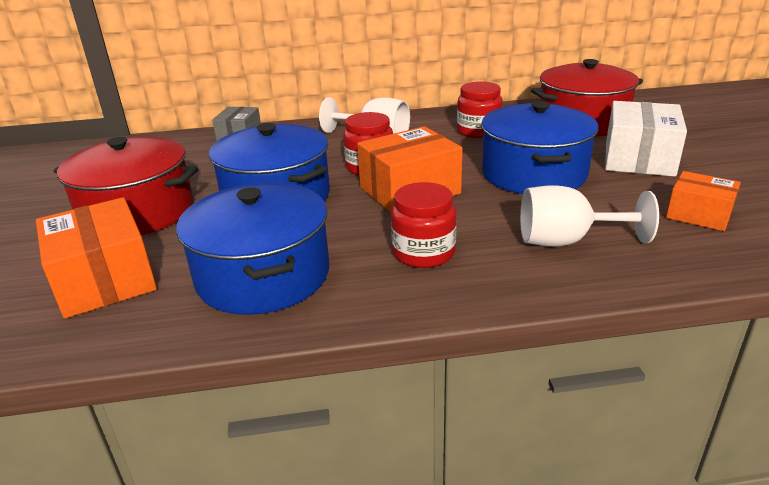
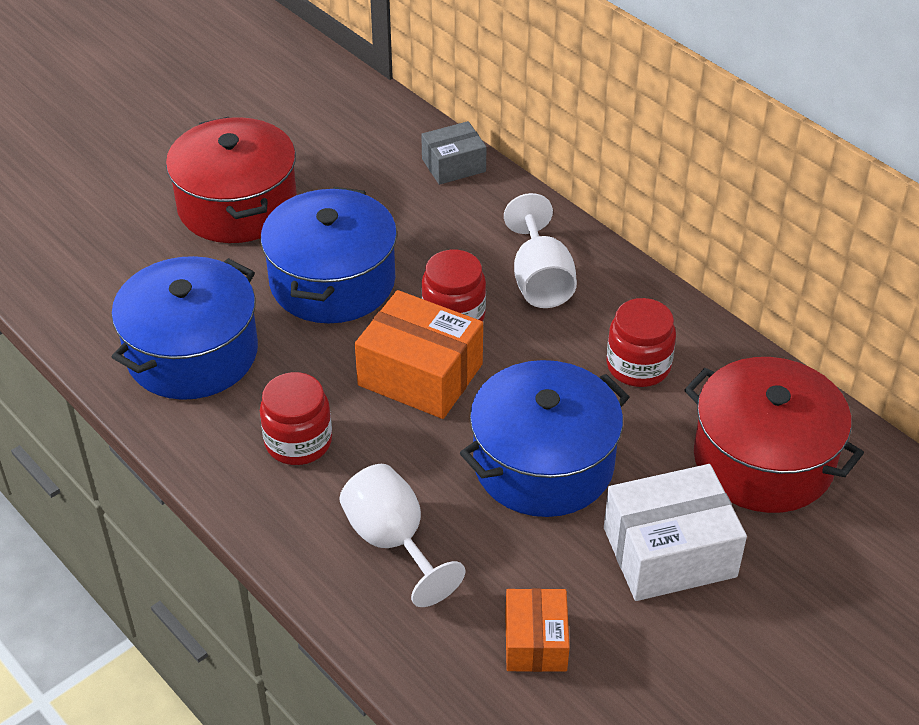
camera: 55 degrees right, 15 degrees up
orange box [36,197,157,318] -> none

